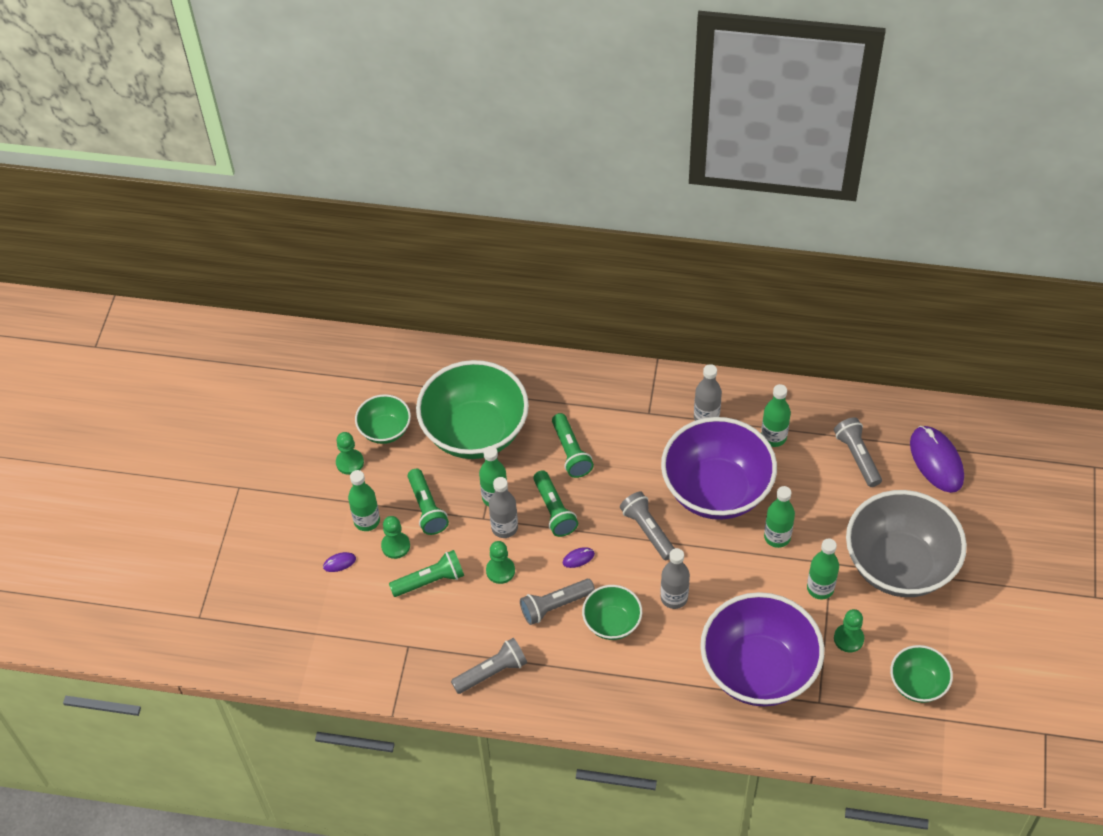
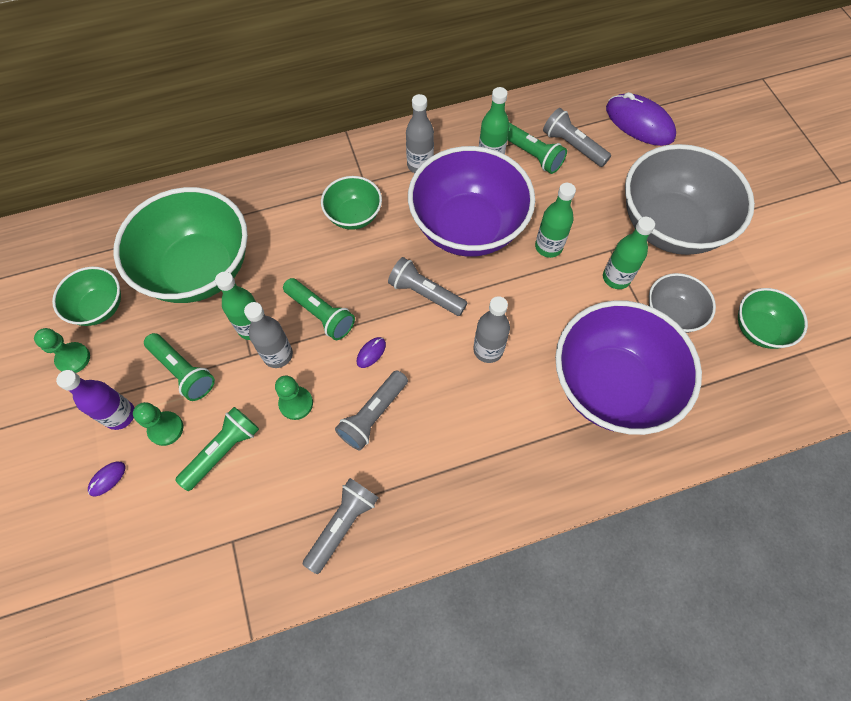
camera: 30 degrees left, 10 degrees up
green bottle [348,470,380,531] -> purple bottle [56,370,134,430]
green flashlight [552,413,594,478] -> green flashlight moved to [507,122,567,174]
green bowl [582,585,642,640] -> green bowl moved to [321,176,382,230]
green pawn [834,609,864,652] -> grey bowl [649,273,716,333]

